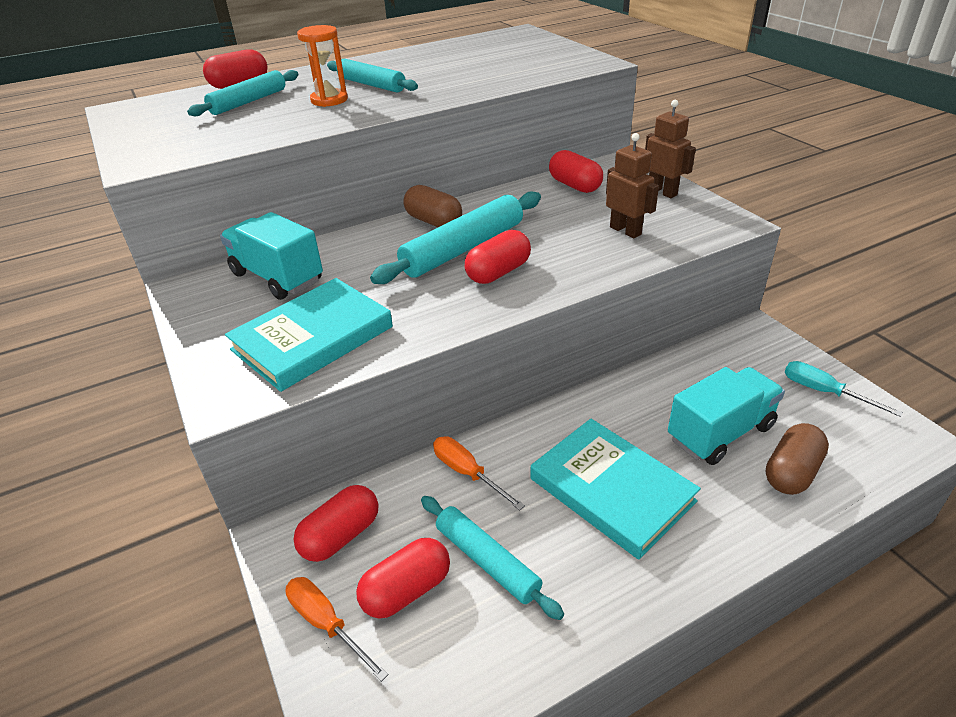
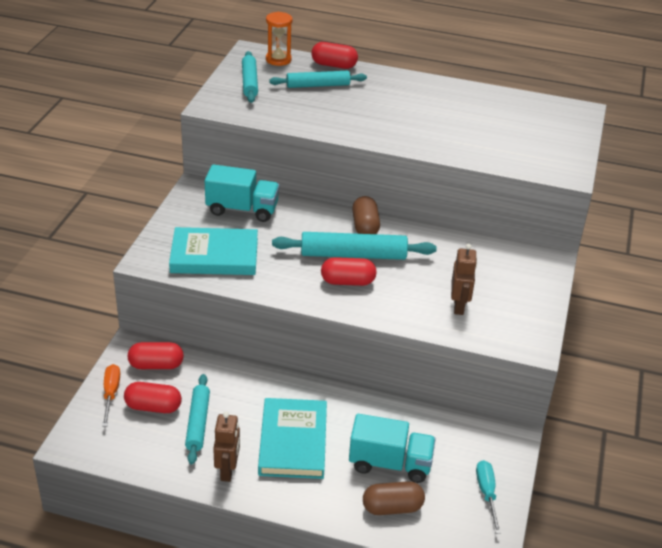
camera: 40 degrees right, 0 degrees up
turquoise truck [220,212,323,300] -> turquoise truck turned 105 degrees clockwise [205,164,280,222]
orange hourglass [297,25,348,107] -> orange hourglass moved to [266,12,293,66]
turquoise rolling pin [327,59,418,93] -> turquoise rolling pin moved to [242,51,258,103]
orange screwdriver [433,436,525,510] -> none
red capsule [549,150,603,193] -> none
brown robot [645,100,696,198] -> brown robot moved to [213,412,240,482]

